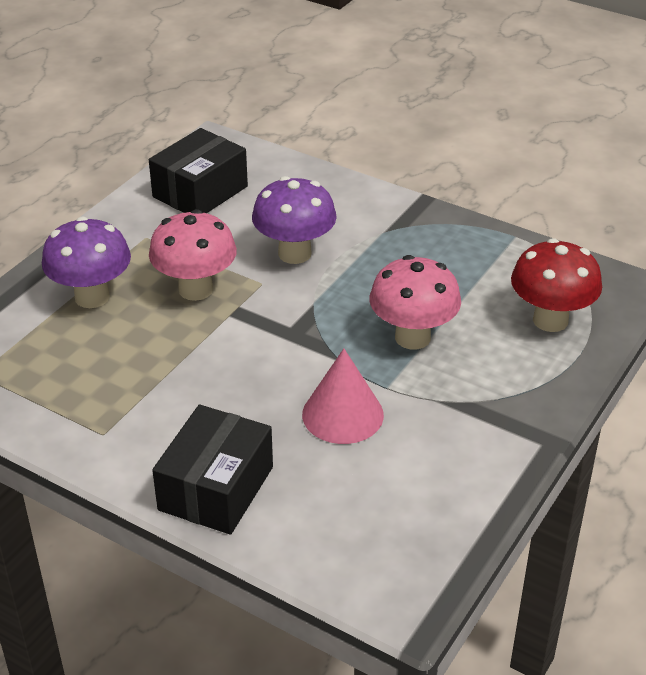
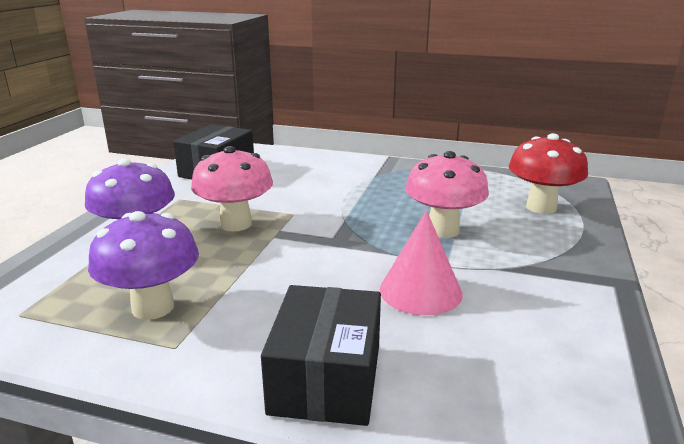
camera: 15 degrees left, 15 degrees down
purple mushroom [252,176,337,264] -> purple mushroom moved to [88,211,199,320]

